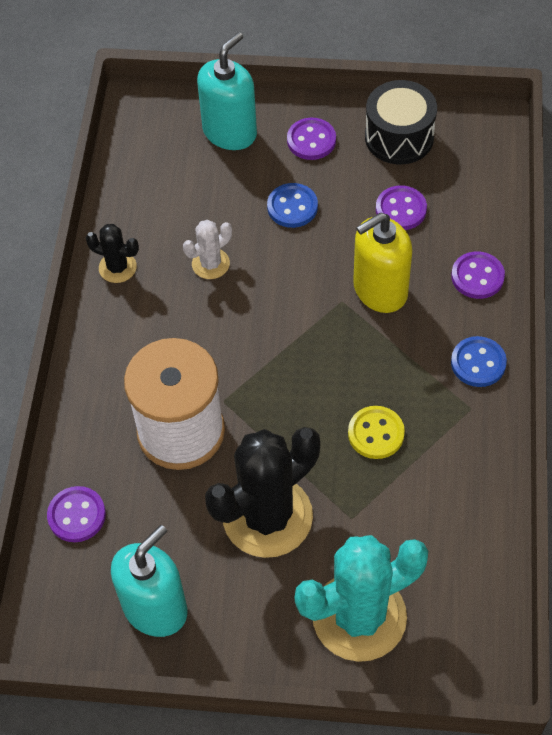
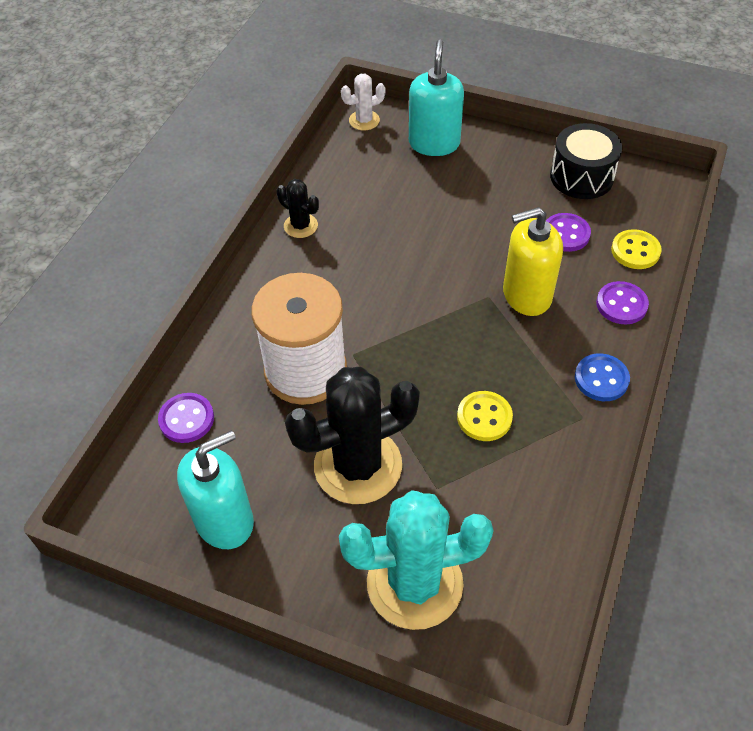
camera: 15 degrees right, 5 degrees down
white cactus [183,220,232,279] -> white cactus moved to [341,74,386,130]
turquoise soap dispenser [197,32,257,150] -> turquoise soap dispenser turned 45 degrees counterclockwise [409,40,464,156]
blue button [267,183,318,228] -> none
purple button [287,118,336,160] -> none
none -> yellow button [611,229,662,269]

